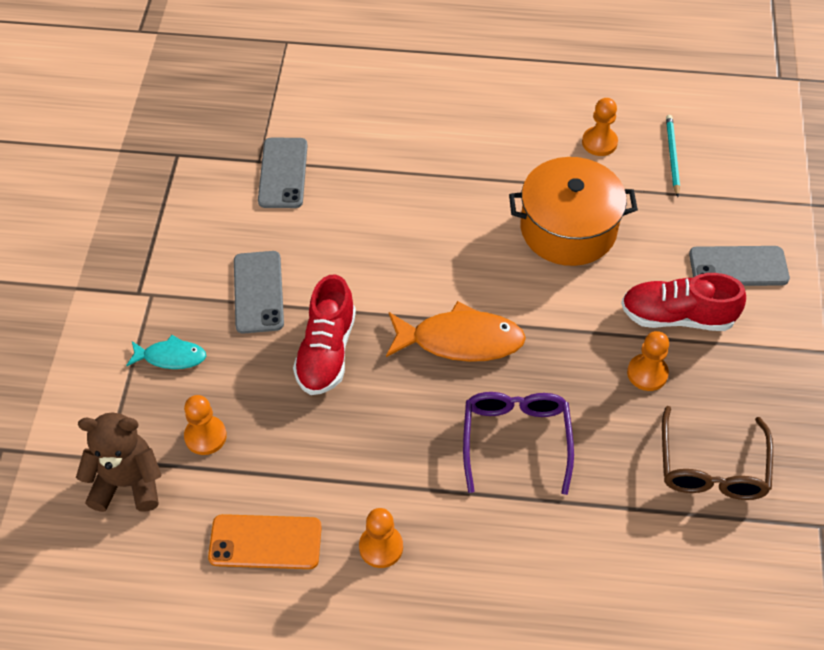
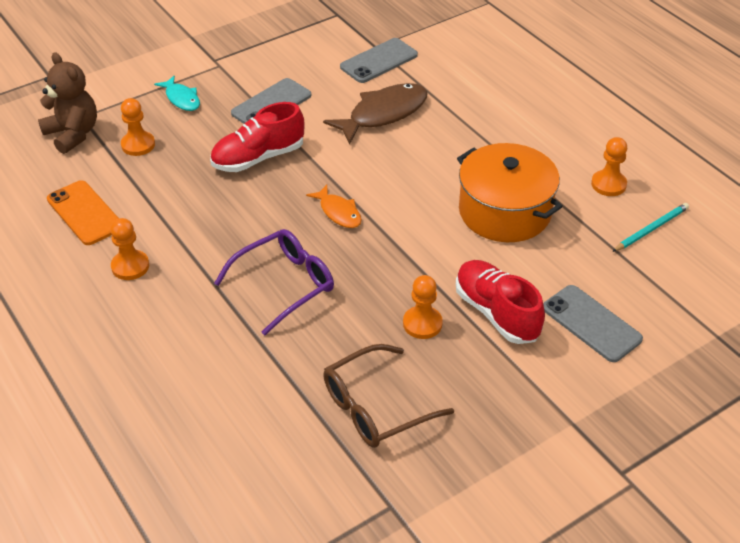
camera: 50 degrees right, 10 degrees down
orange fish [386,301,526,362] -> orange fish [306,185,362,228], size x0.56
none -> brown fish [323,83,428,145]

